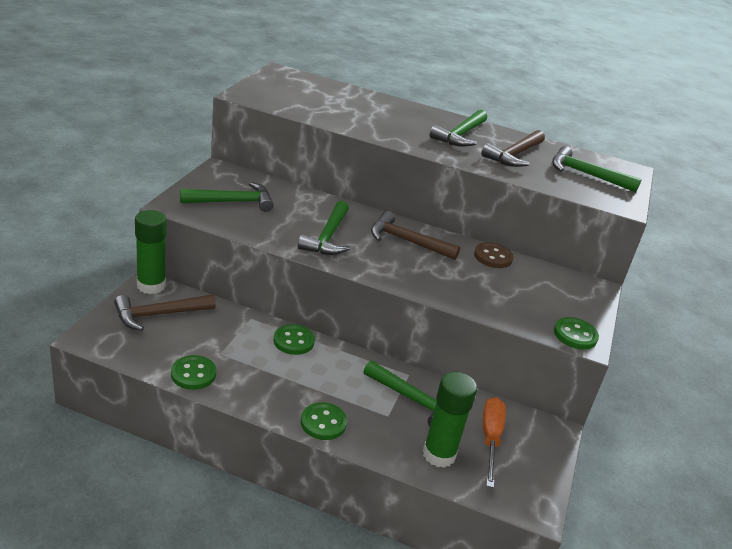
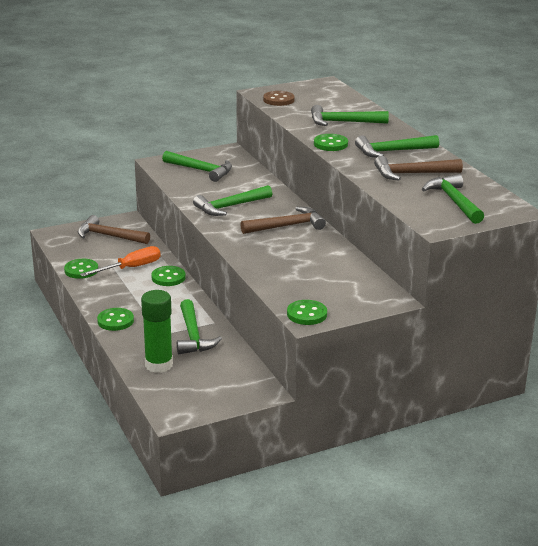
camera: 50 degrees right, 5 degrees down
green glue stick [135,210,167,294] -> none
brown hammer [371,211,460,260] -> brown hammer turned 90 degrees clockwise [240,207,326,234]
brown button [474,242,513,268] -> brown button moved to [263,91,295,106]
orange screwdriver [483,397,506,488] -> orange screwdriver moved to [80,246,161,277]
none -> green hammer [311,105,389,126]
none -> green button [314,134,348,151]

